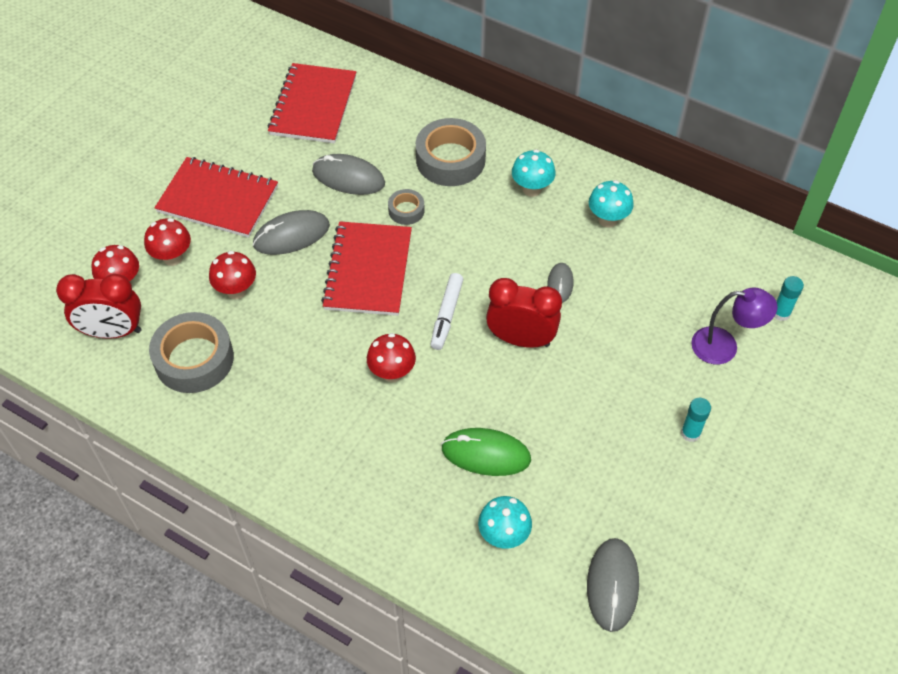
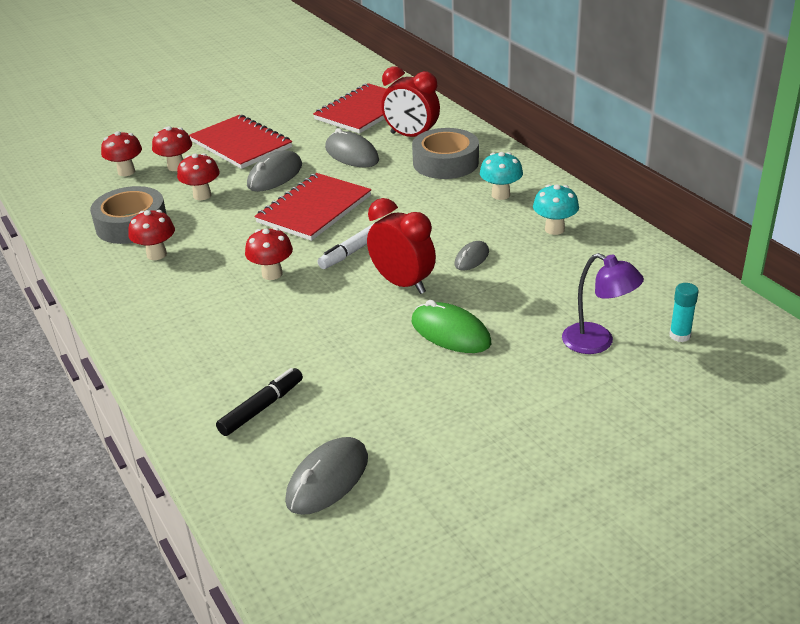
camera: 30 degrees right, 20 degrees down
red clock [56,274,142,339] -> red clock moved to [381,66,440,137]
grey mouse [253,210,330,255] -> grey mouse turned 60 degrees counterclockwise [247,150,302,192]
grey tape [388,189,425,225] -> none
green mouse [441,428,531,476] -> green mouse moved to [412,300,491,353]
turquoise mushroom [478,496,532,549] -> black marker [216,368,303,436]
turquoise glue stick [681,398,711,442] -> none
none -> red mushroom [128,210,175,260]

